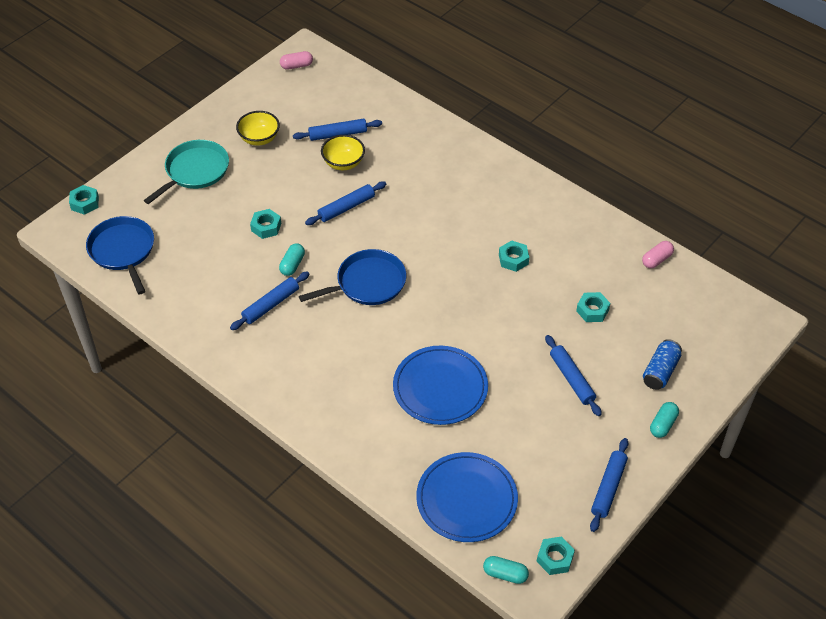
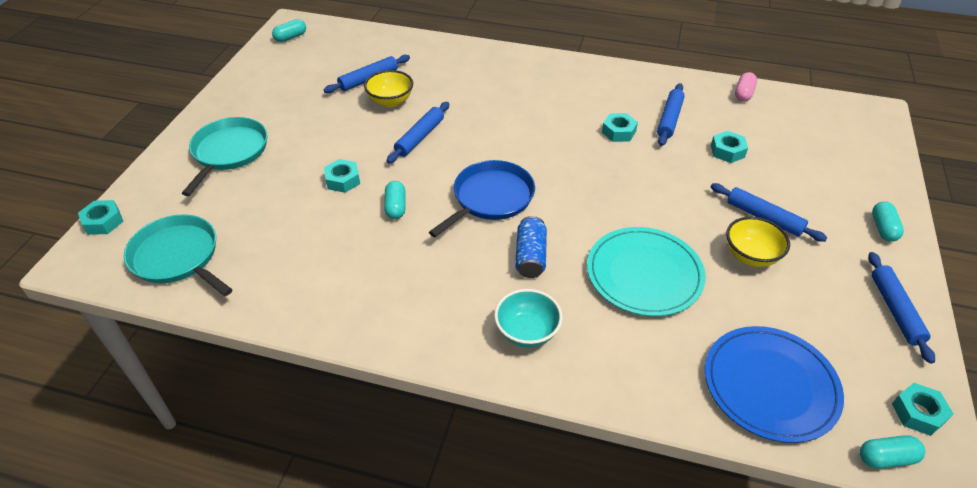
camera: 25 degrees left, 5 degrees down
blue pan [86,216,154,294] -> turquoise pan [124,214,233,296]
blue rolling pin [230,271,309,330] -> blue rolling pin moved to [657,83,685,146]
yellow bowl [236,111,280,146] -> yellow bowl moved to [726,217,790,267]
pink capsule [280,51,313,70] -> turquoise capsule [272,19,306,42]
blue plate [393,346,488,425] -> turquoise plate [587,227,706,316]
blue can [643,339,682,390] -> blue can moved to [515,216,547,278]
none -> turquoise bowl [494,289,563,347]

